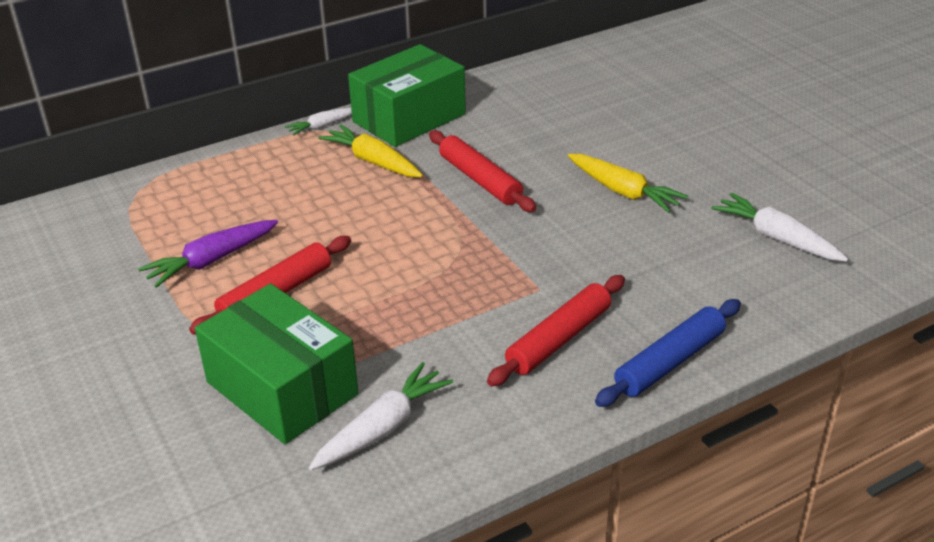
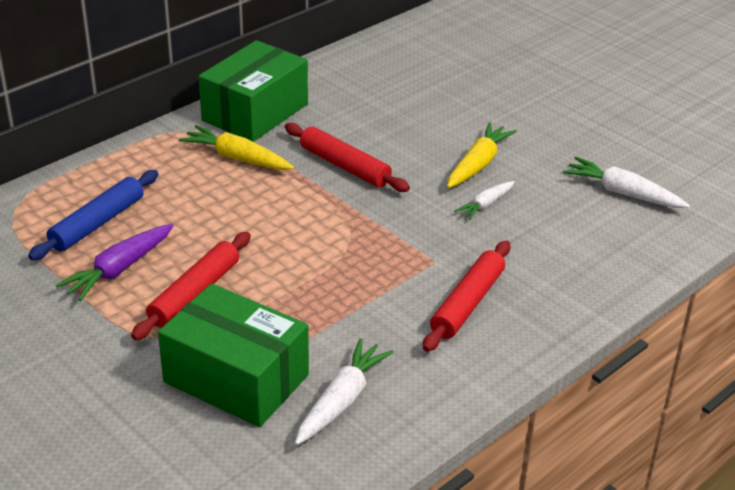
camera: 15 degrees left, 0 degrees up
white carrot [285,107,352,136] -> white carrot moved to [454,181,515,220]
yellow carrot [568,154,688,213] -> yellow carrot turned 90 degrees counterclockwise [447,122,517,188]
blue rolling pin [595,299,741,407] -> blue rolling pin moved to [28,170,158,260]

